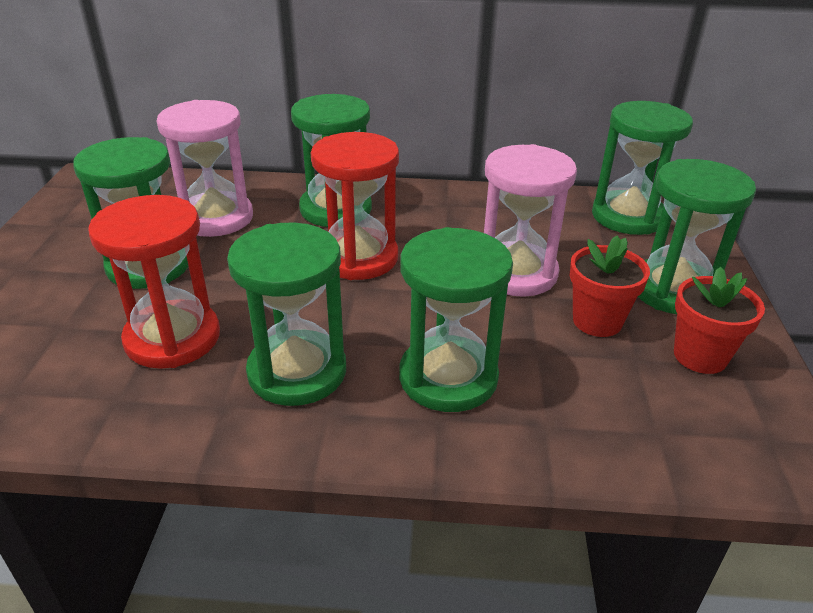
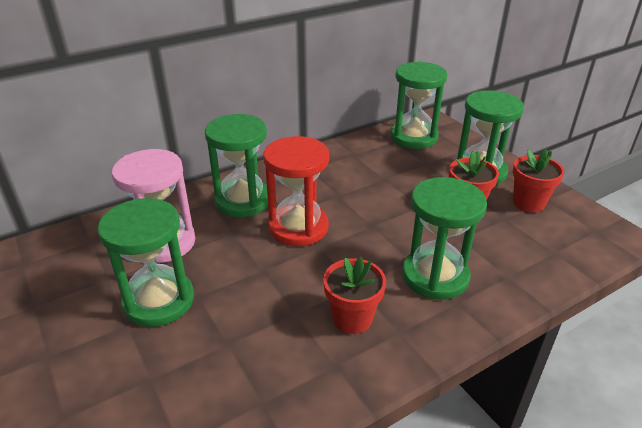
camera: 35 degrees left, 0 degrees up
red hourglass [88,195,220,369] -> none
green hourglass [227,222,346,406] -> red flower pot [323,257,386,334]
pink hourglass [484,144,577,297] -> none

